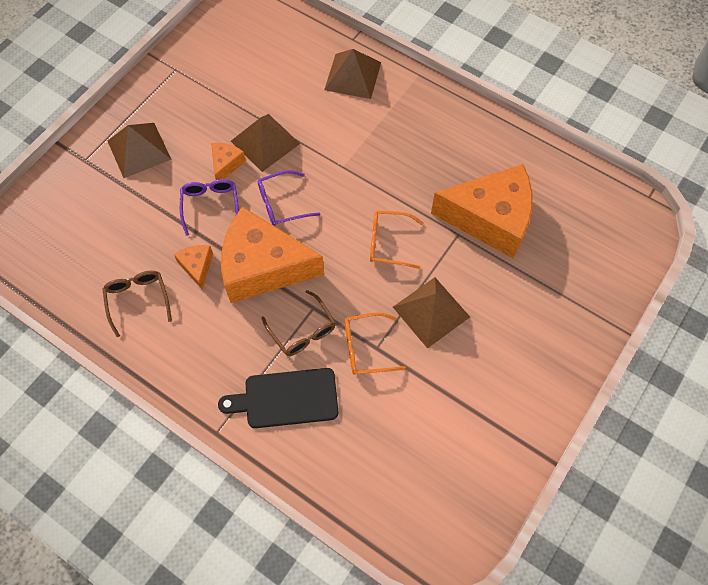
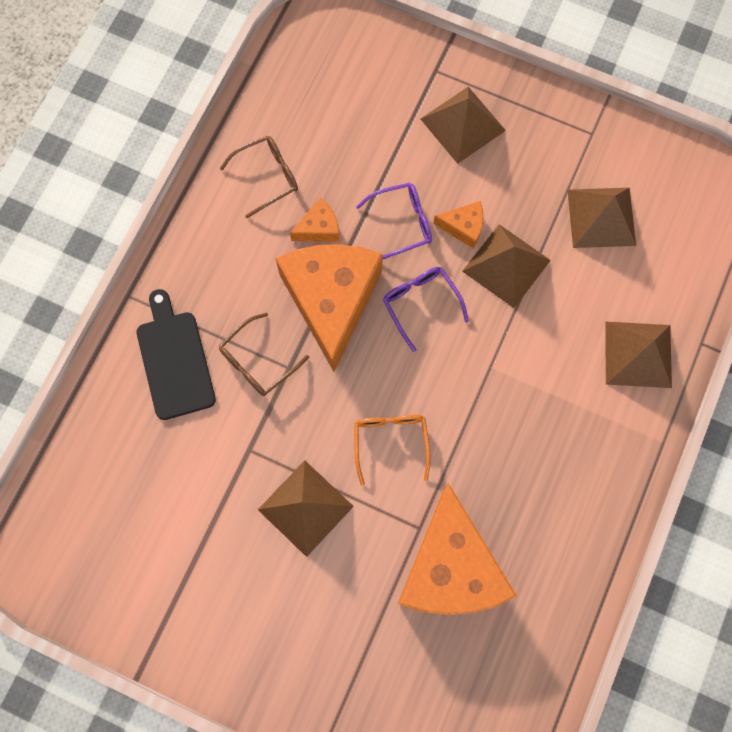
camera: 80 degrees right, 10 degrees up
orange glasses [345,312,406,375] -> none
none -> brown pyramid [567,188,636,248]

